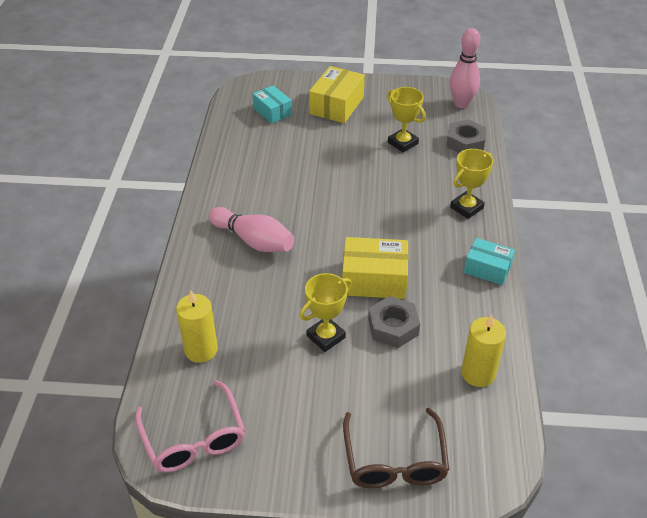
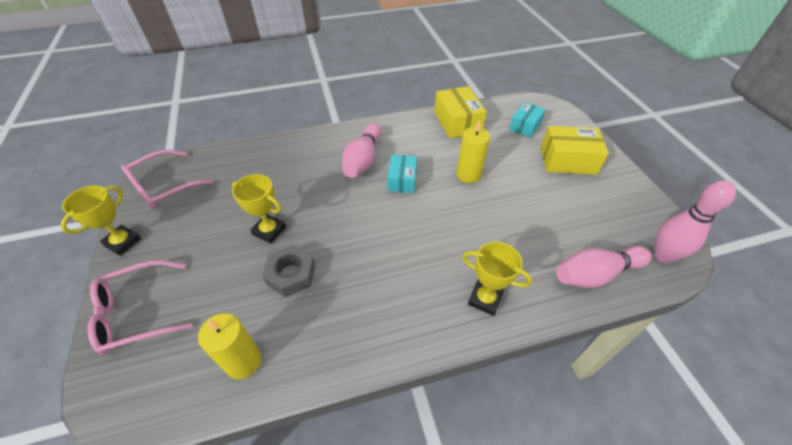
camera: 70 degrees right, 5 degrees up
yellow candle [176,291,218,363] -> yellow candle moved to [457,119,490,183]
yellow box [342,237,408,299] -> yellow box moved to [435,86,487,138]
brown glasses [343,408,449,488] -> pink glasses [87,260,193,354]
yellow trophy [387,87,426,152] -> yellow trophy moved to [61,185,141,256]
grey nut [446,119,486,153] -> pink bowling pin [556,246,652,288]
turquoise box [464,238,515,285] -> turquoise box moved to [387,155,417,193]

